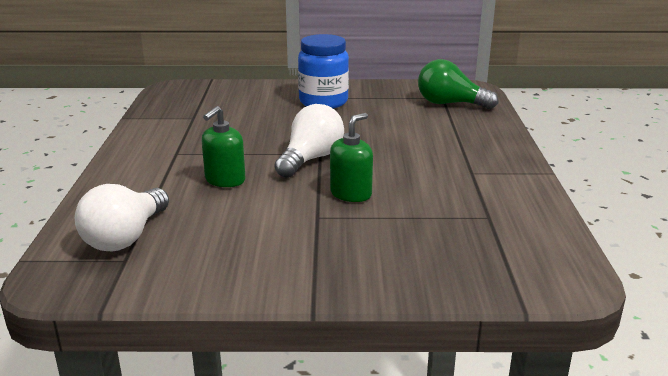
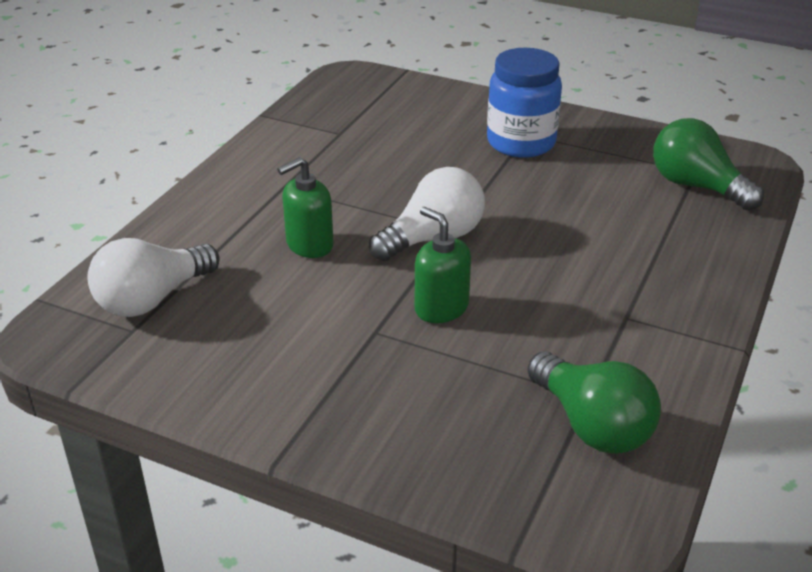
camera: 25 degrees right, 10 degrees up
green soap dispenser [330,113,373,202] -> green soap dispenser turned 105 degrees counterclockwise [415,207,471,323]
none -> green light bulb [527,351,661,454]

